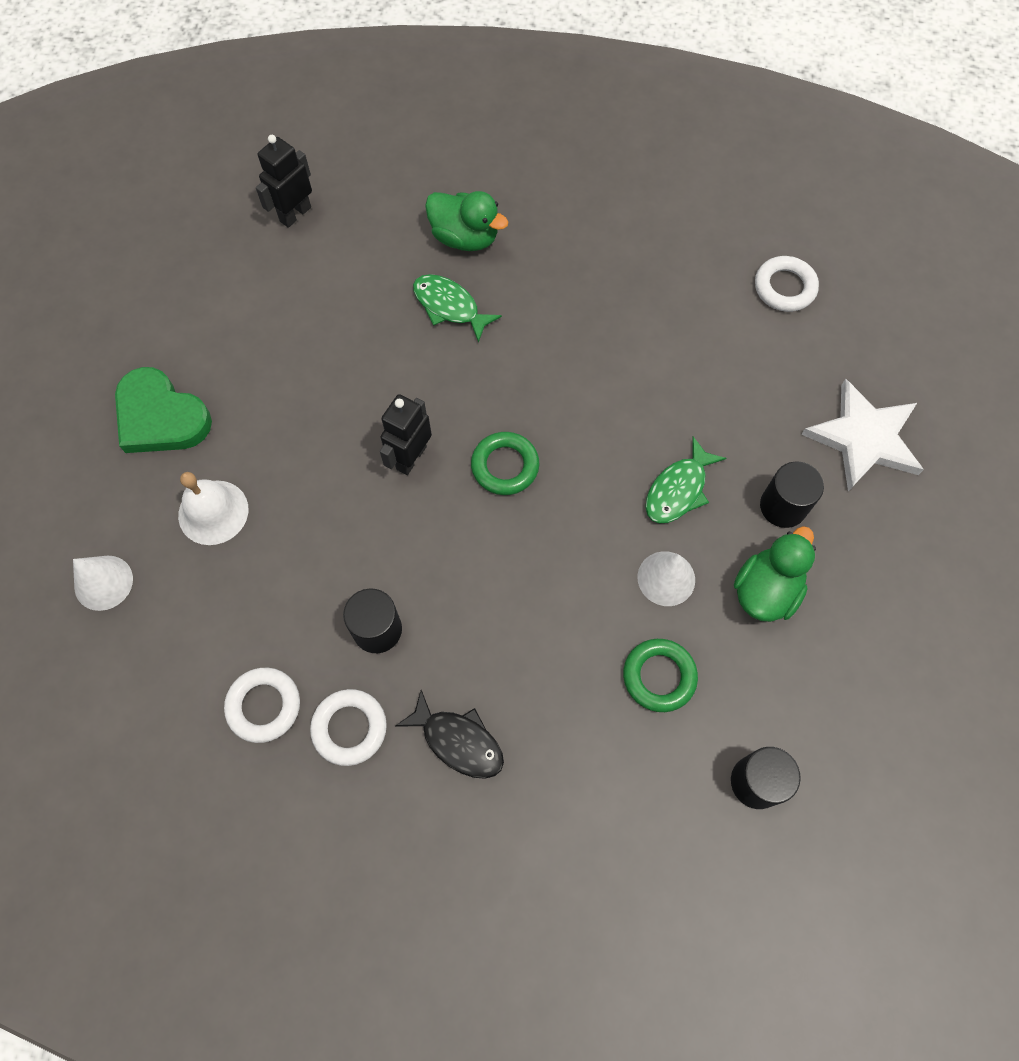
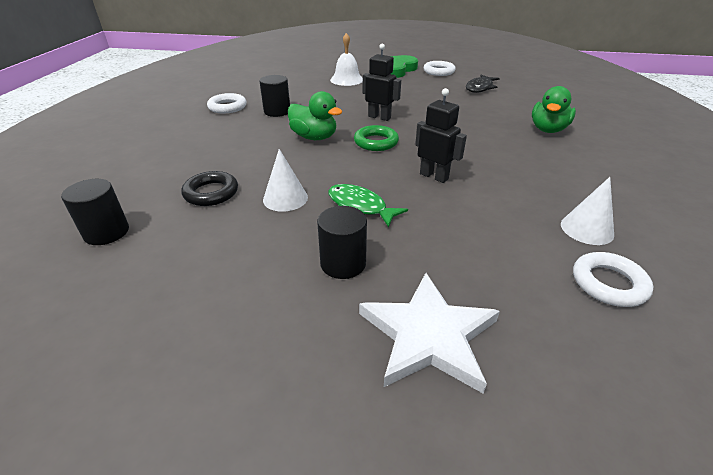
camera: 90 degrees right, 30 degrees down
white cone [73,556,133,611] -> white cone moved to [561,177,614,245]
white ring [224,668,300,743] -> white ring moved to [424,61,456,76]
black robot [256,135,312,228] -> black robot moved to [415,88,467,183]
black fish [396,690,504,779] -> black fish moved to [466,75,500,93]
green fish [413,274,502,343] -> none
green ring [623,639,698,712] -> black ring [181,171,238,206]
green duck [734,526,816,622] -> green duck moved to [288,91,342,140]

